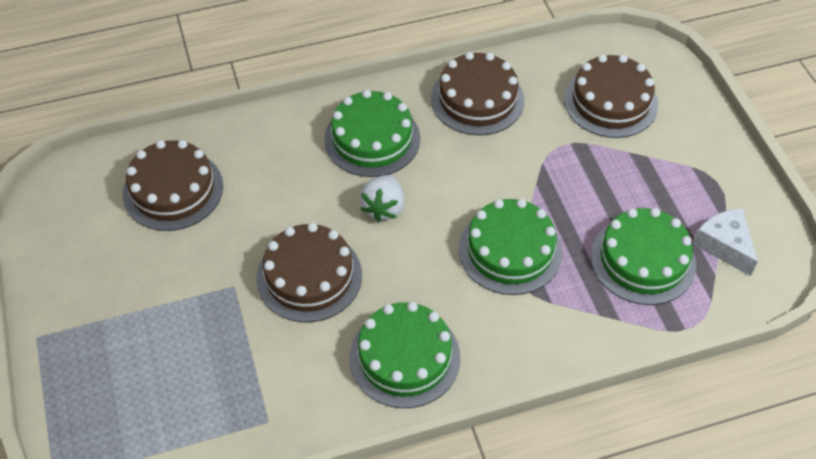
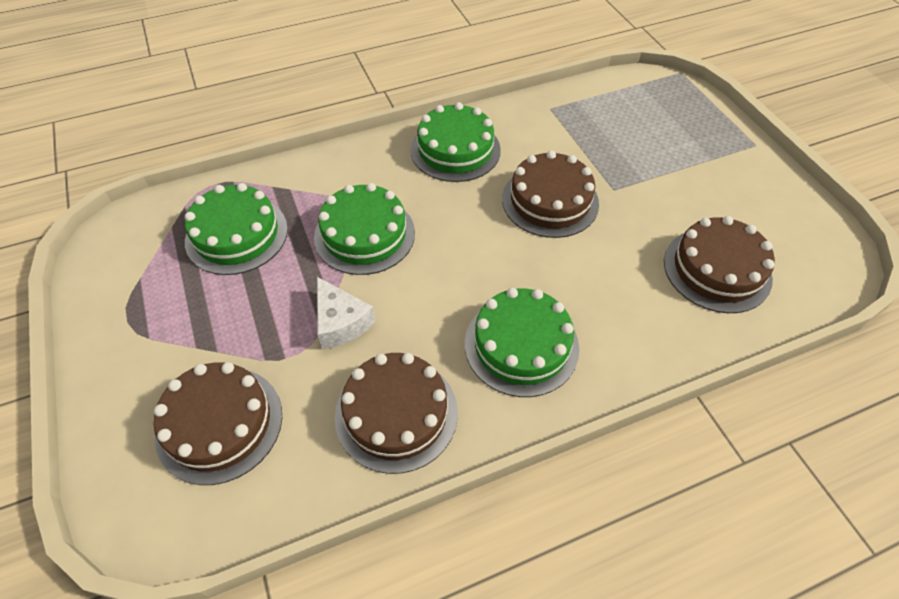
camera: 175 degrees right, 0 degrees up
white strawberry [359,175,404,222] -> none
white cheese [693,208,758,276] -> white cheese moved to [317,277,375,350]

